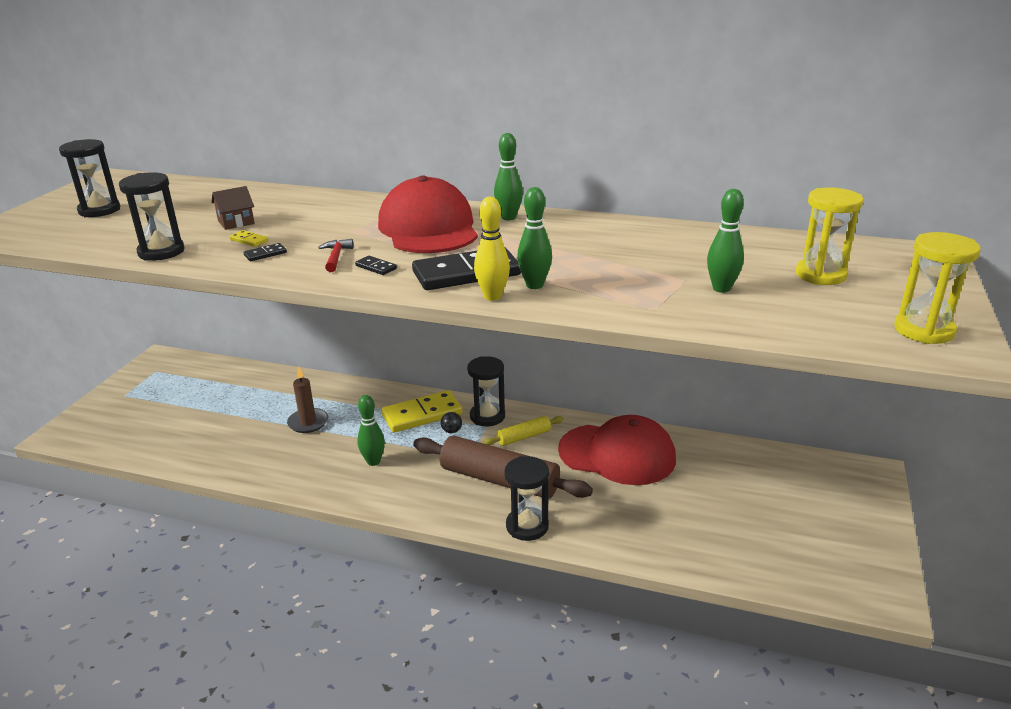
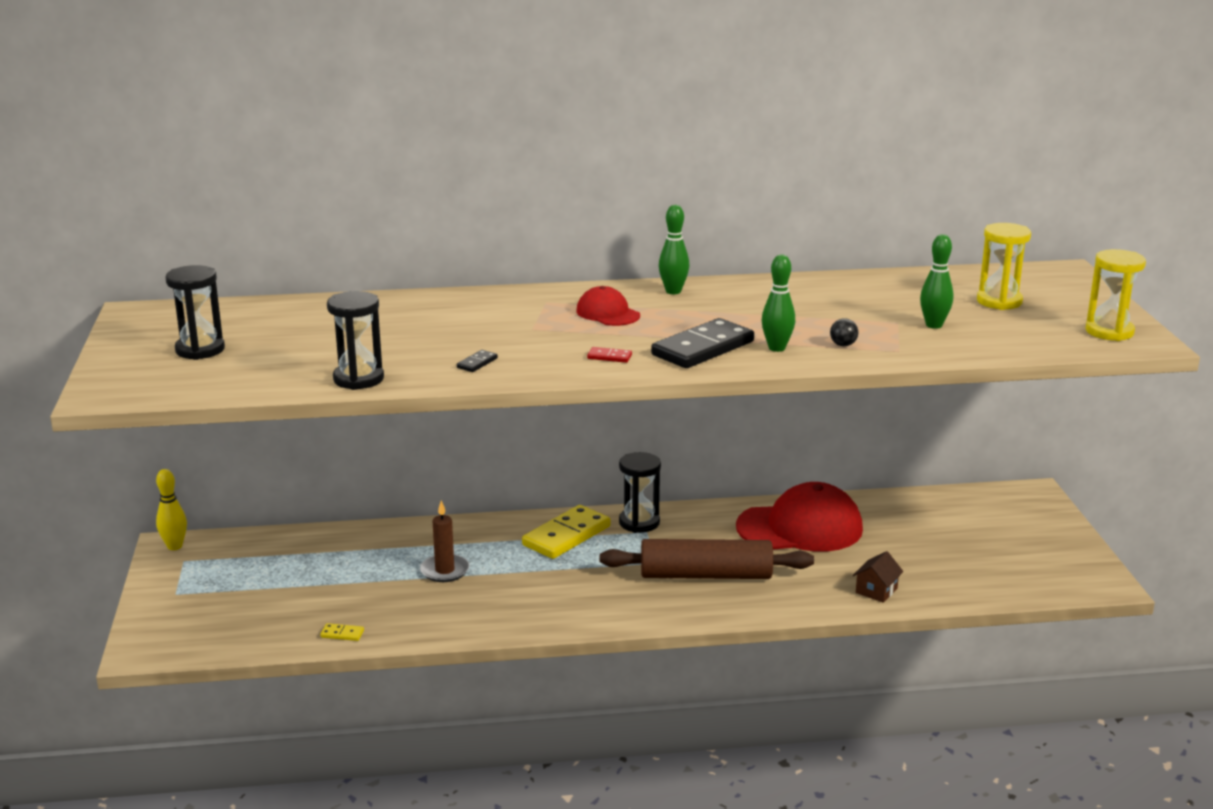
camera: 25 degrees left, 5 degrees down
brown house [211,186,255,230] -> brown house moved to [853,551,904,603]
yellow domino [229,230,268,247] -> yellow domino moved to [320,623,364,641]
red hammer [318,239,354,272] -> none
black domino [355,256,397,275] -> red domino [587,347,632,363]
green bowling pin [357,395,385,466] -> none
red cap [378,176,478,253] -> red cap [576,286,640,326], size x0.51
black ball [441,412,462,433] -> black ball moved to [830,318,858,346]
yellow bowling pin [474,197,510,301] -> yellow bowling pin moved to [156,469,187,550]
yellow rolling pin [483,416,563,446] -> none
black hourglass [504,456,549,541] -> none

